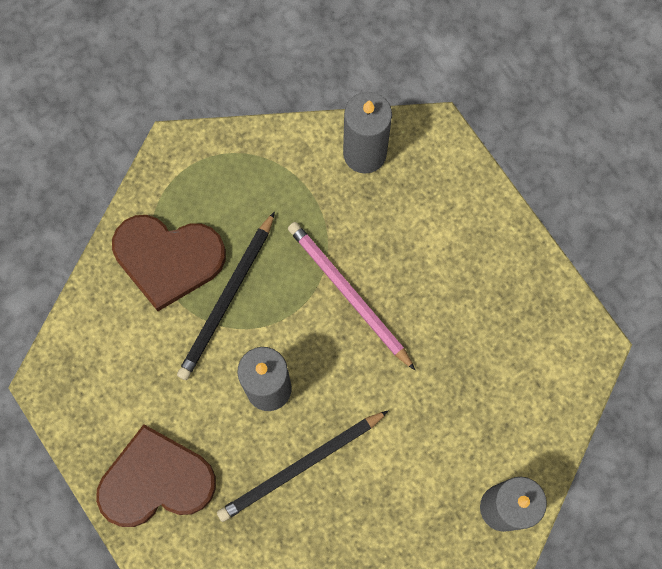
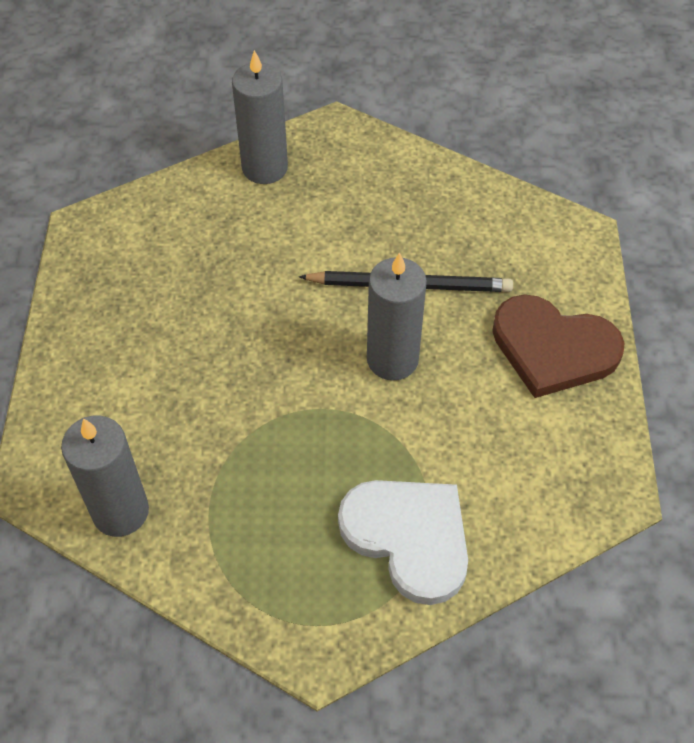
camera: 145 degrees left, 20 degrees down
brown heart [112,215,226,311] -> white heart [338,480,468,605]
black pencil [177,211,275,380] -> none
pink pencil [288,222,415,370] -> none

